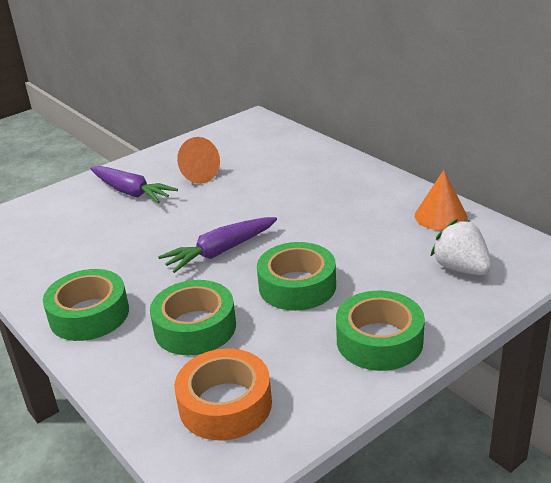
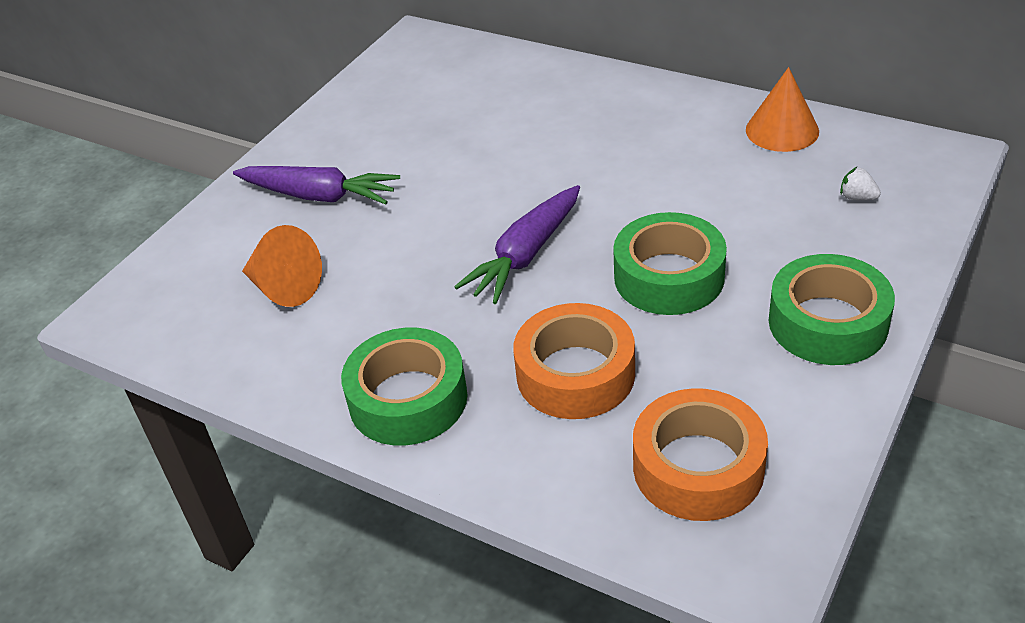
camera: 20 degrees left, 10 degrees up
green tape [150,280,236,355] -> orange tape [513,303,635,419]
orange cone [177,137,220,184] -> orange cone moved to [242,225,322,307]
white strawberry [430,219,492,275] -> white strawberry [840,166,881,200], size x0.47

